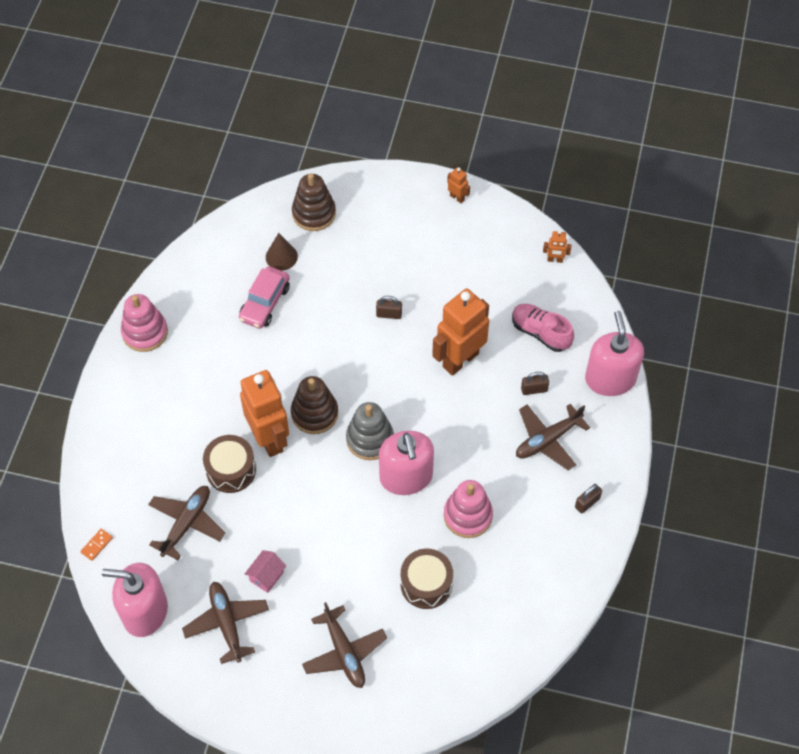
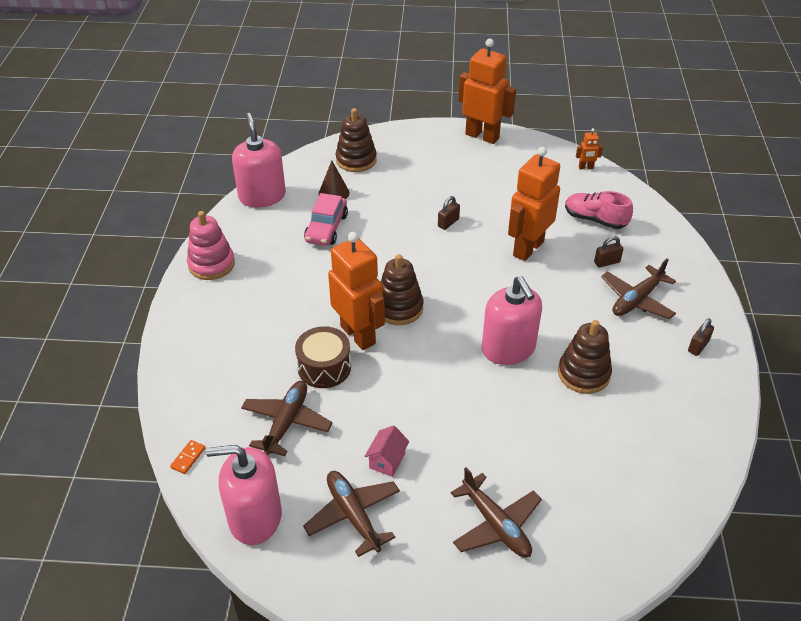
camera: 10 degrees left, 15 degrees down
grey stacking toy [346,402,394,460] -> none
brown padlock [376,296,402,319] -> brown padlock turned 45 degrees counterclockwise [438,196,460,230]
brown drum [401,549,453,609] -> none
pink stacking toy [444,480,493,538] -> brown stacking toy [558,320,612,394]
orange robot [447,167,470,203] -> orange robot [458,39,516,144], size x2.39
pink soap dispenser [585,311,644,396] -> pink soap dispenser moved to [232,113,286,207]

